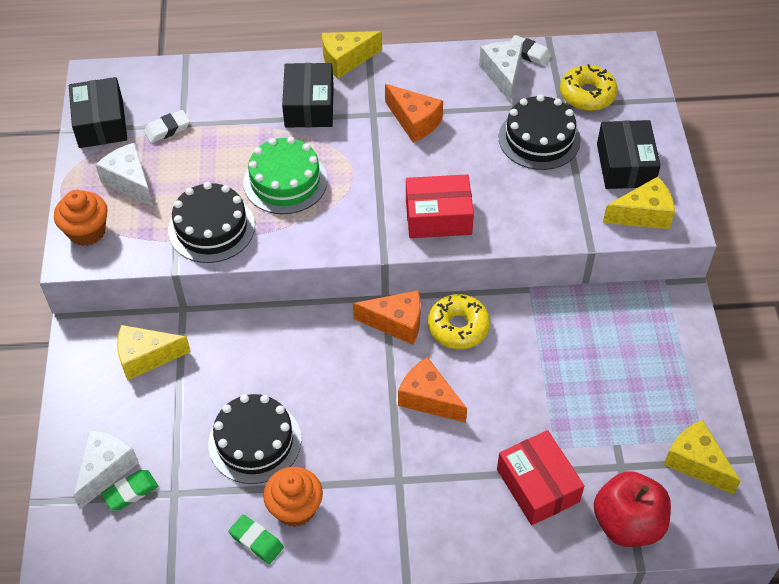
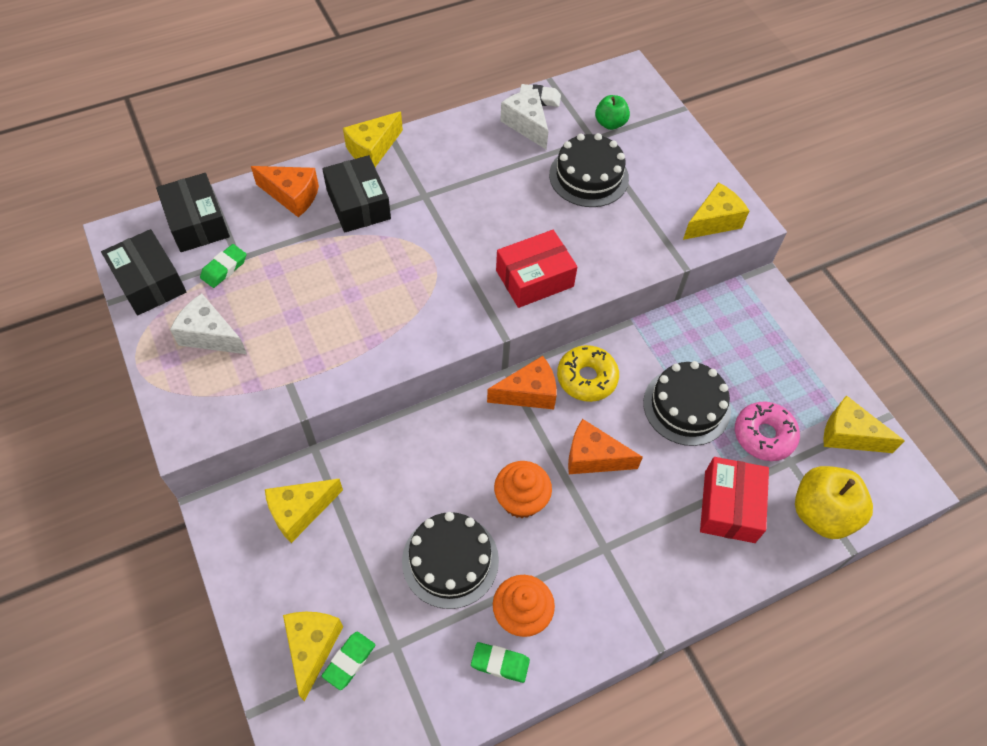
camera: 25 degrees left, 5 degrees up
orange cupcake [54,190,108,246] -> orange cupcake moved to [494,461,552,518]
white cheese [73,430,139,509] -> yellow cheese [283,612,343,701]
white eraser [144,110,190,143] -> green eraser [200,244,246,288]
black cake [168,182,255,263] -> black cake moved to [643,361,731,446]
green cake [243,137,327,214] -> none
orange cheese [385,84,443,143] -> orange cheese moved to [251,166,319,217]
red box [497,430,584,525] -> red box turned 60 degrees clockwise [700,457,769,543]
yellow donut [560,64,618,111] -> green apple [595,95,630,130]
red apple [594,471,671,547] -> yellow apple [795,466,873,539]
black box [597,120,661,189] -> black box moved to [156,173,230,252]
none -> pink donut [735,402,800,461]

